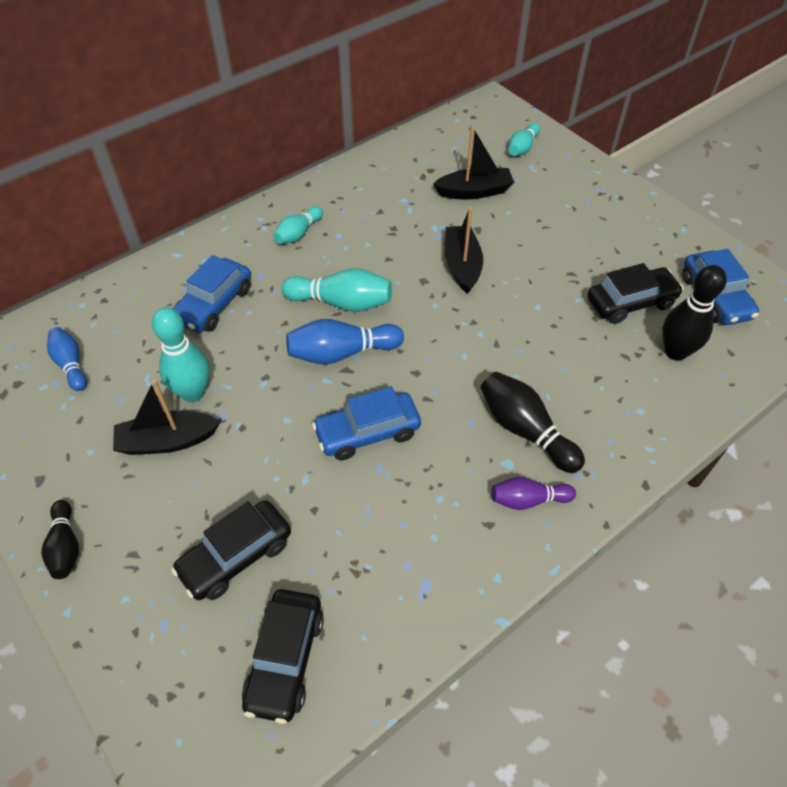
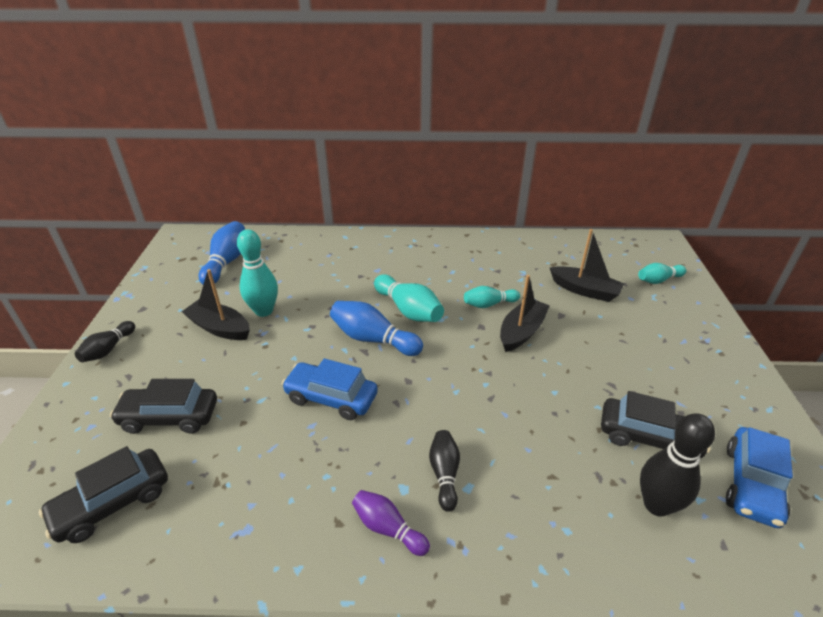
camera: 40 degrees right, 15 degrees down
blue bowling pin [47,327,87,391] -> blue bowling pin [198,221,245,284], size x1.58
blue car [172,255,251,332] -> none
turquoise bowling pin [273,206,323,244] -> turquoise bowling pin moved to [464,286,520,308]
black bowling pin [480,371,585,473] -> black bowling pin [429,430,460,512], size x0.63

